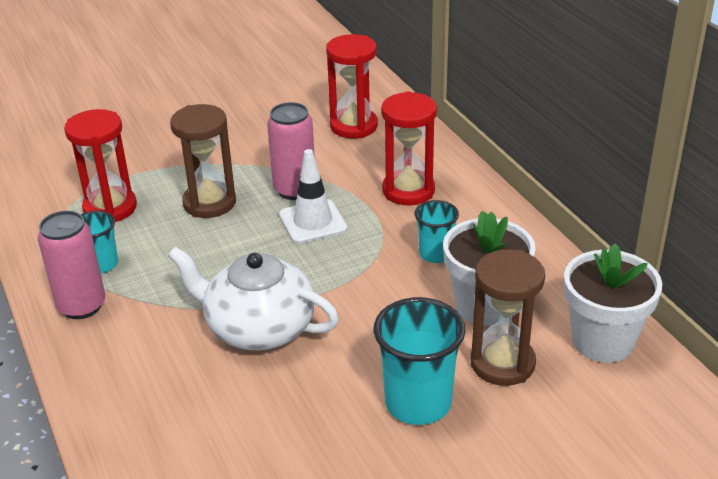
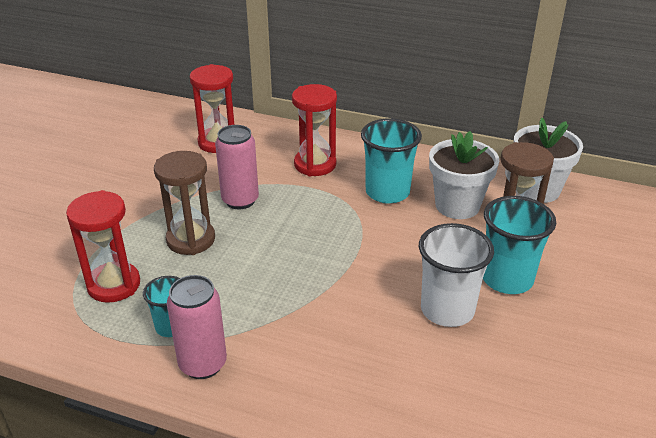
camera: 45 degrees left, 0 degrees up
white teapot [168,247,339,350] -> none
white traffic cone [279,149,347,244] -> none
turquoise cup [415,200,459,263] -> turquoise cup [361,118,422,204], size x1.70
none -> white cup [419,223,494,327]

